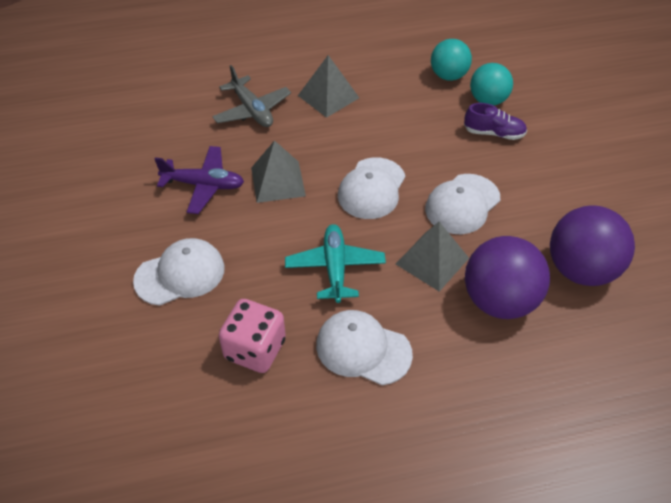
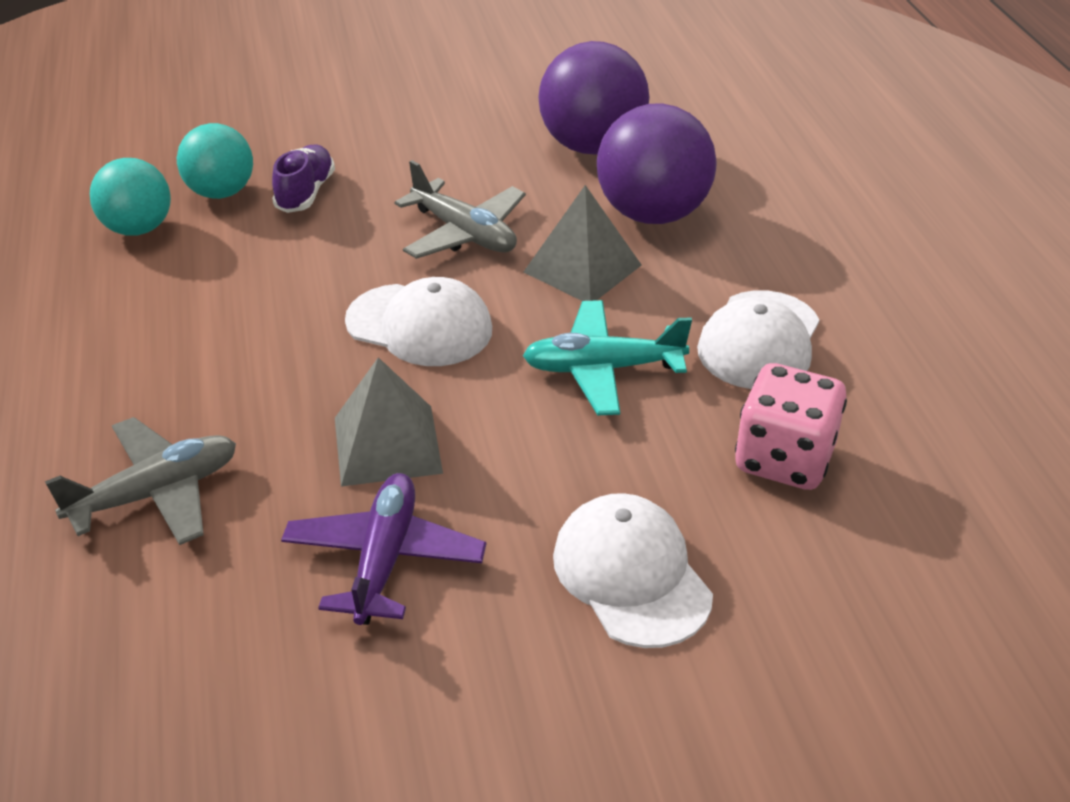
camera: 90 degrees left, 10 degrees down
grey pyramid [298,55,359,118] -> none
white cap [425,174,500,234] -> grey plane [395,160,526,259]

